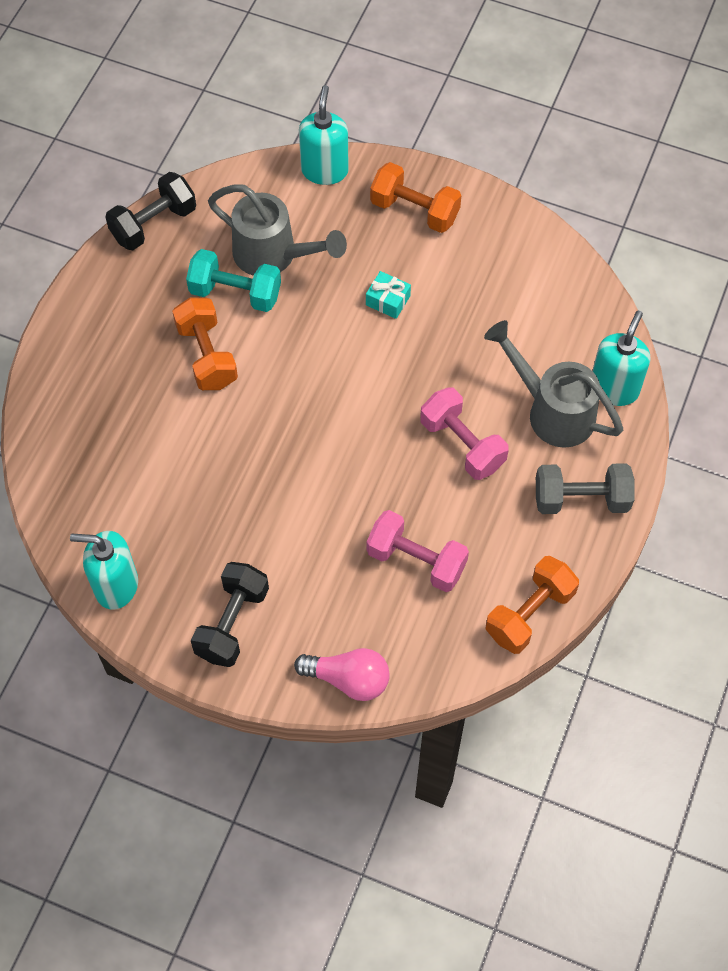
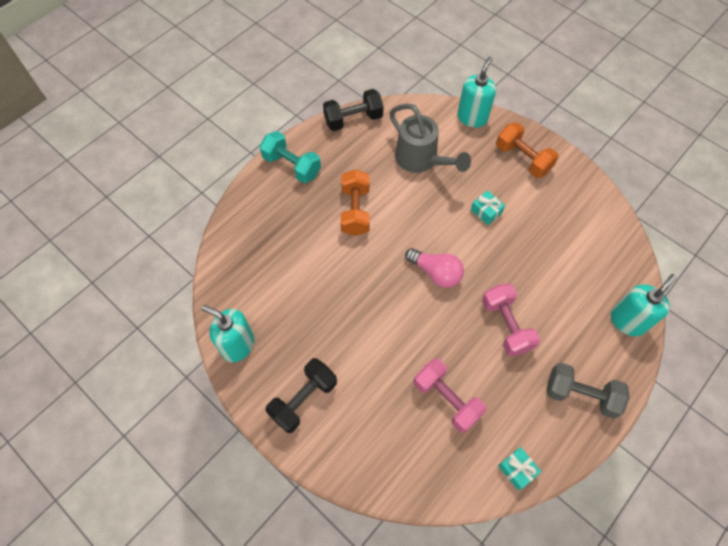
camera: 20 degrees right, 0 degrees up
turquoise dumbbell [186,249,281,312] -> turquoise dumbbell moved to [259,131,321,183]
pink light bulb [294,648,390,701] -> pink light bulb moved to [405,248,464,288]
grey watering can [484,320,623,448] -> none
orange dumbbell [486,556,579,654] -> turquoise gift [498,447,542,490]

